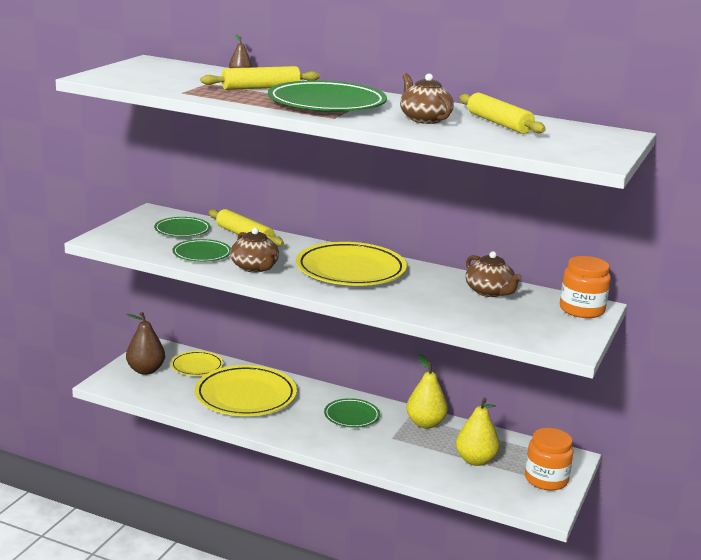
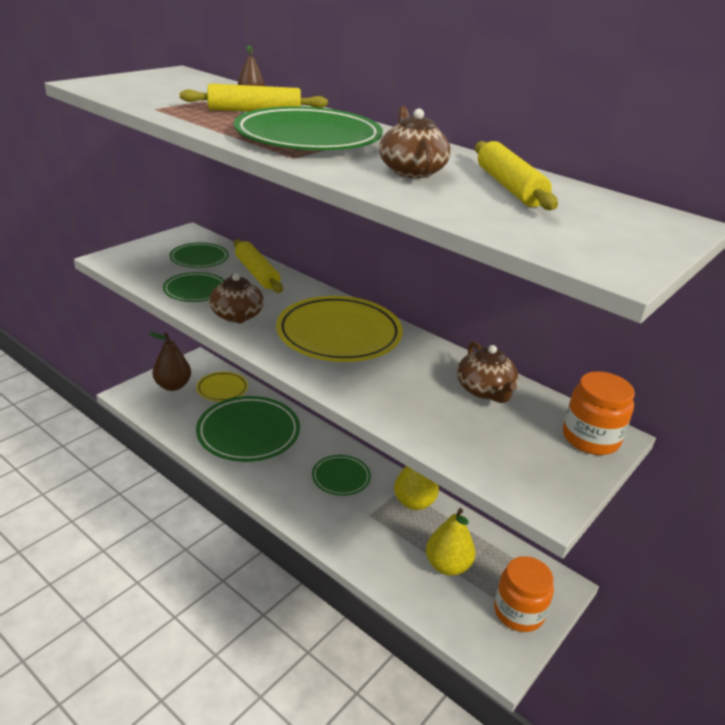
camera: 15 degrees right, 10 degrees up
yellow plate [195,365,297,416] -> green plate [196,396,300,462]

